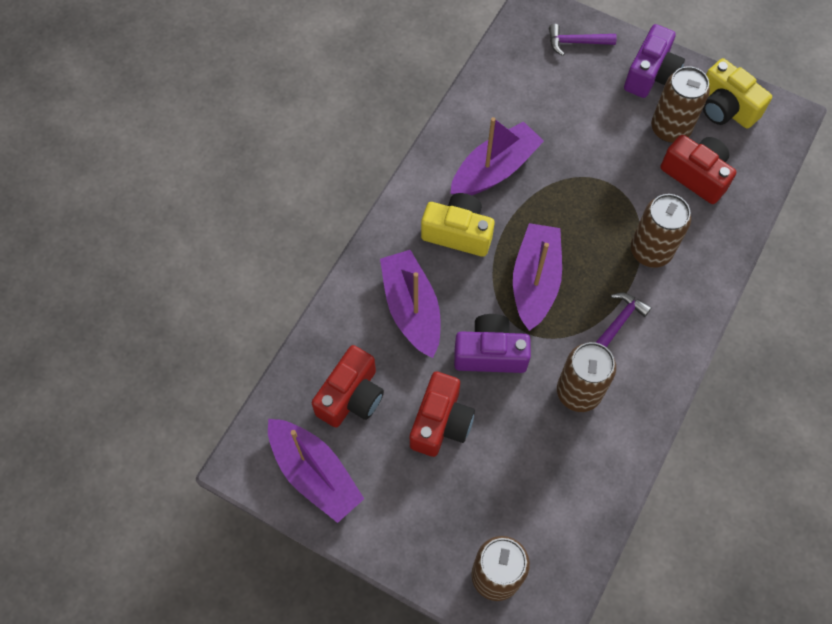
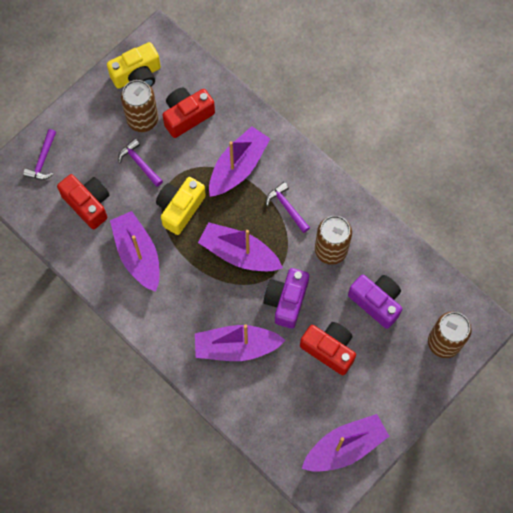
camera: 75 degrees left, 5 degrees up
red camera [312,345,384,427] -> red camera moved to [57,174,110,229]
yellow camera [421,193,495,257] -> yellow camera moved to [156,177,206,235]
purple camera [624,24,685,98] -> purple camera moved to [348,275,402,329]
brown can [631,194,691,268] -> purple boat [209,126,270,197]
none -> purple hammer [118,139,163,187]

